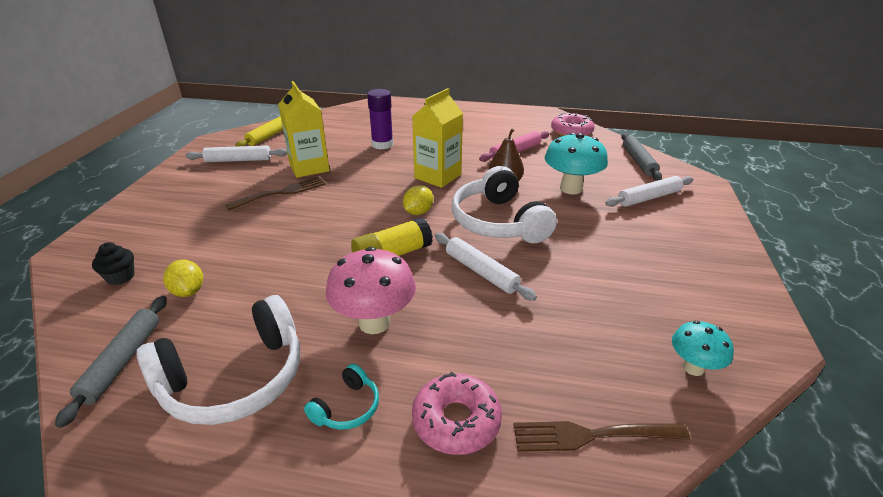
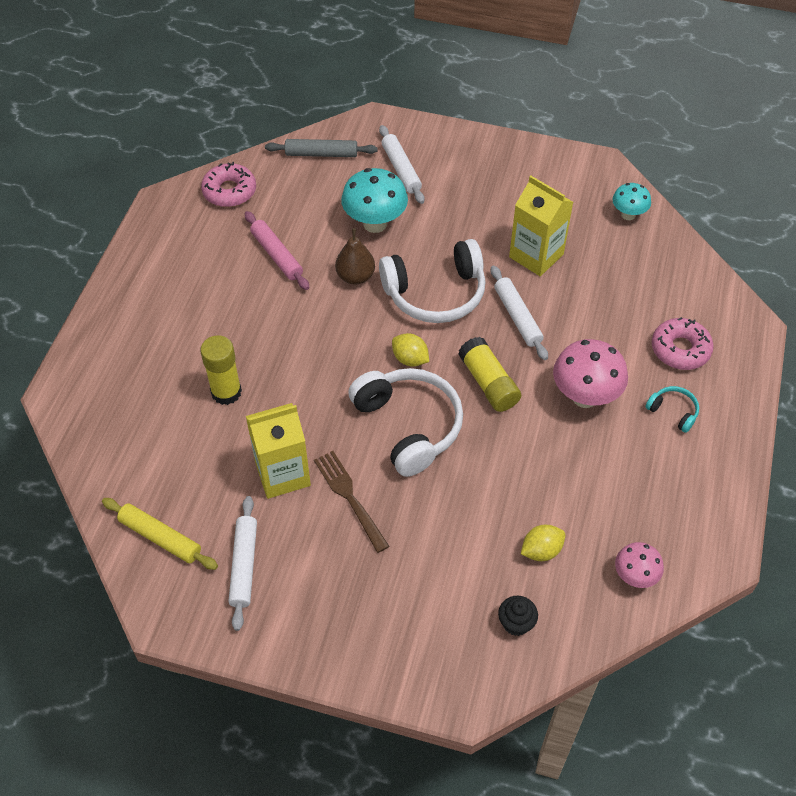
camera: 85 degrees left, 20 degrees up
grey rolling pin [55,296,167,428] -> pink mushroom [615,542,664,588]
white headphones [137,295,300,425] -> white headphones moved to [348,368,463,477]
purple glue stick [367,89,393,149] -> yellow glue stick [200,335,242,405]
yellow carton [412,88,463,188] -> yellow carton moved to [509,176,573,276]
white rolling pin [435,233,537,301] -> white rolling pin turned 75 degrees counterclockwise [491,266,548,360]
brown fork [513,421,690,452] -> none

